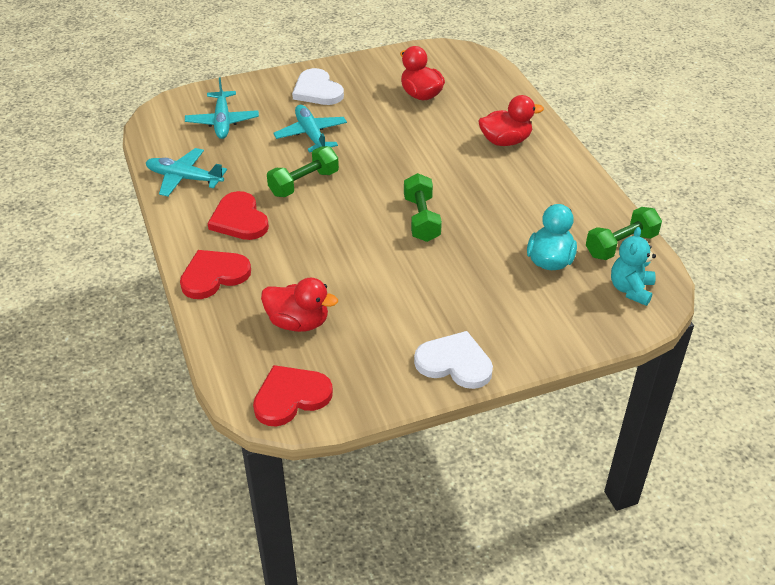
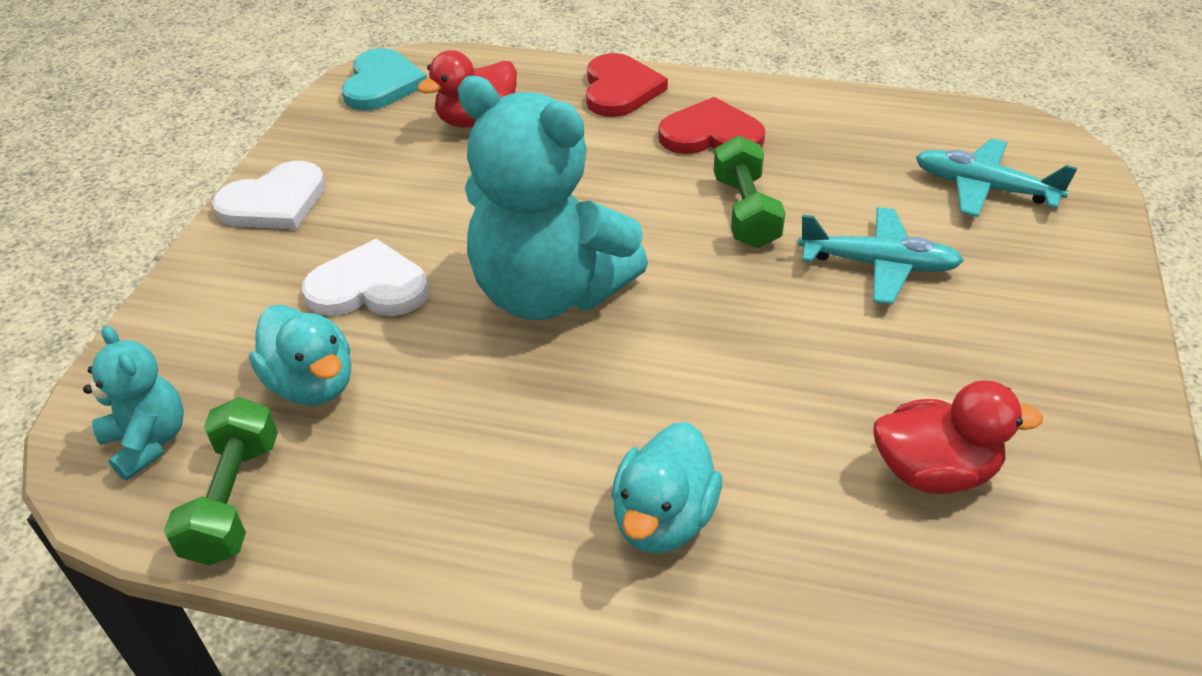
camera: 125 degrees right, 0 degrees up
turquoise plane [146,148,227,196] -> none
red heart [253,365,333,427] -> turquoise heart [342,48,427,111]
white heart [292,68,344,105] -> white heart moved to [302,239,429,316]
green dumbbell [404,173,442,242] -> turquoise teddy bear [458,76,648,320]
red duck [479,95,544,146] -> turquoise duck [611,422,722,554]

